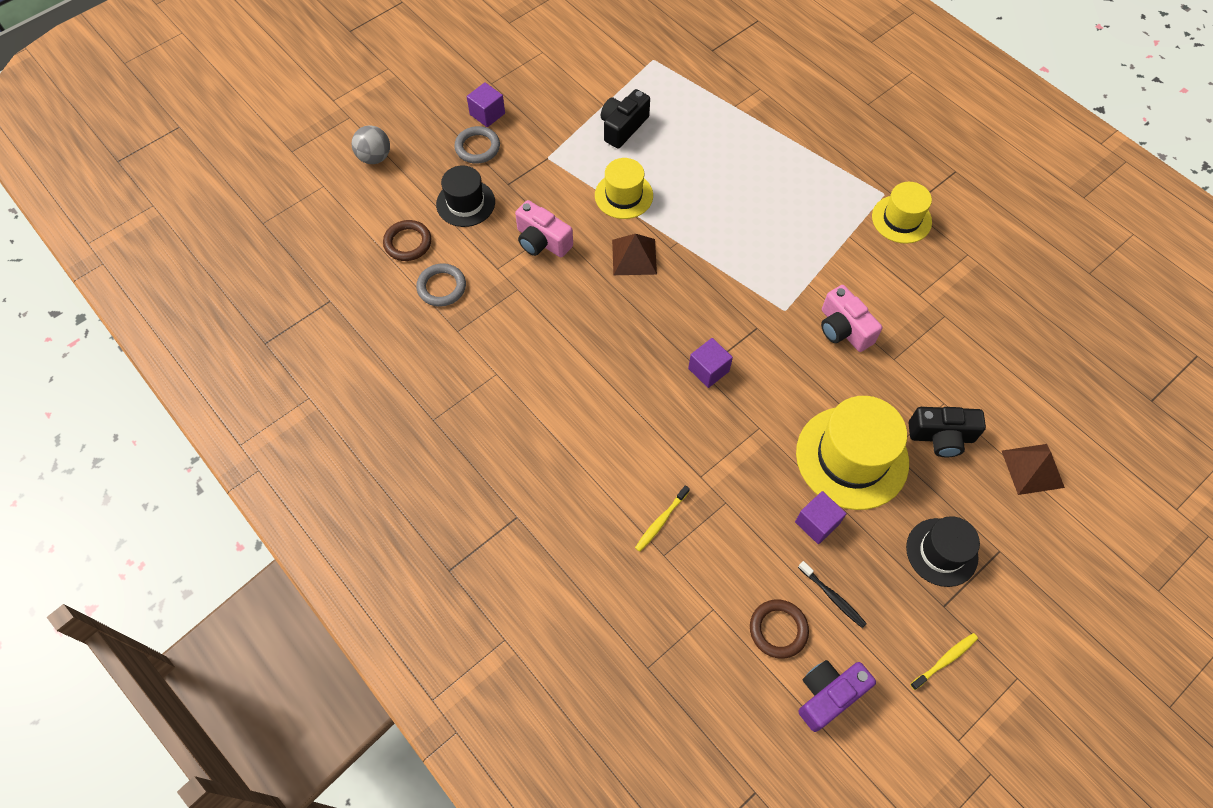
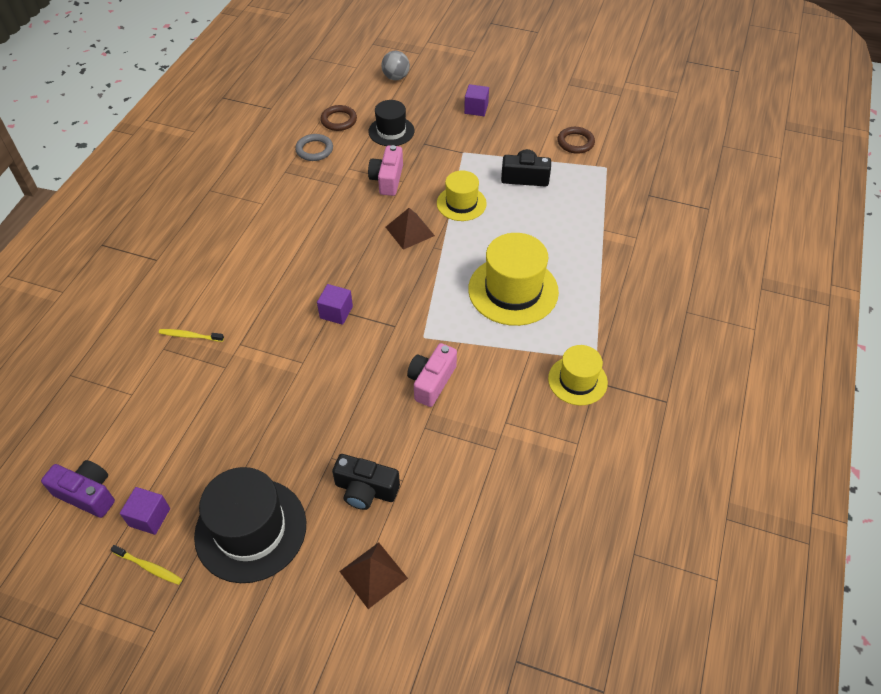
camera: 60 degrees right, 10 degrees down
grey ring [454,126,500,164] -> none
brown ring [750,600,809,659] -> brown ring moved to [558,127,595,154]
purple cube [795,491,847,544] -> purple cube moved to [120,487,170,535]
yellow hat [796,396,909,510] -> yellow hat moved to [468,233,559,326]
black toothbrush [798,561,867,628] -> none
black hat [906,516,980,587] -> black hat [194,467,306,583], size x1.65
black camera [909,407,986,457] -> black camera turned 45 degrees counterclockwise [332,454,400,510]

